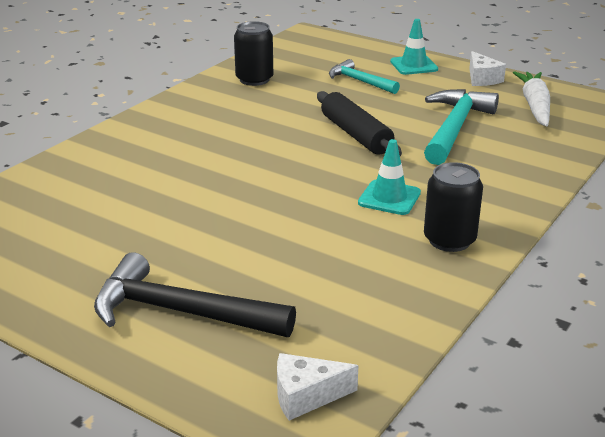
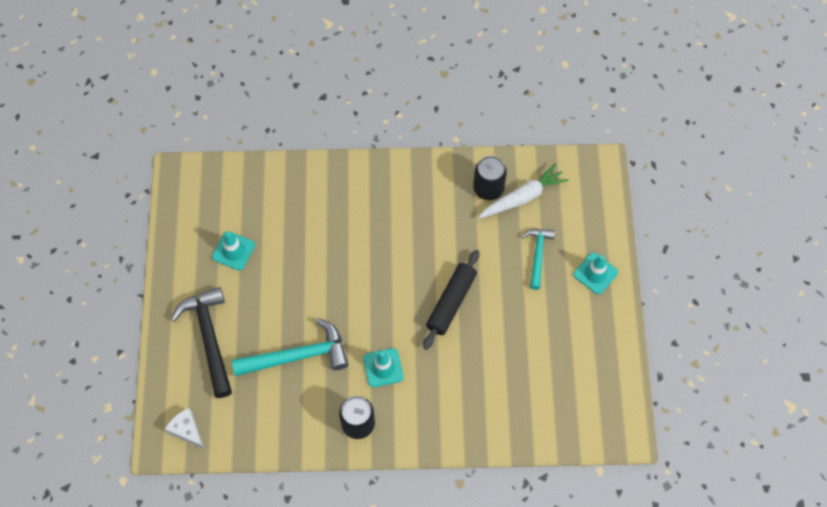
camera: 55 degrees right, 35 degrees up
turquoise hammer [424,89,499,165] -> turquoise hammer moved to [232,318,348,376]
white cheese [469,51,506,86] -> none
white carrot [513,71,550,126] -> white carrot moved to [479,163,568,219]
none -> turquoise traffic cone [212,231,255,271]

